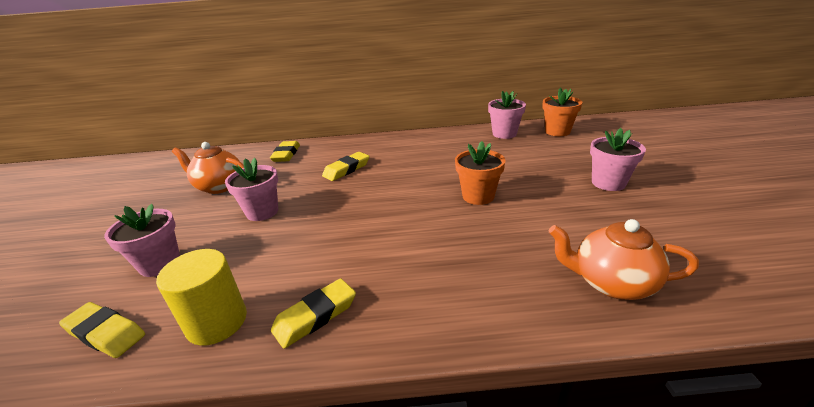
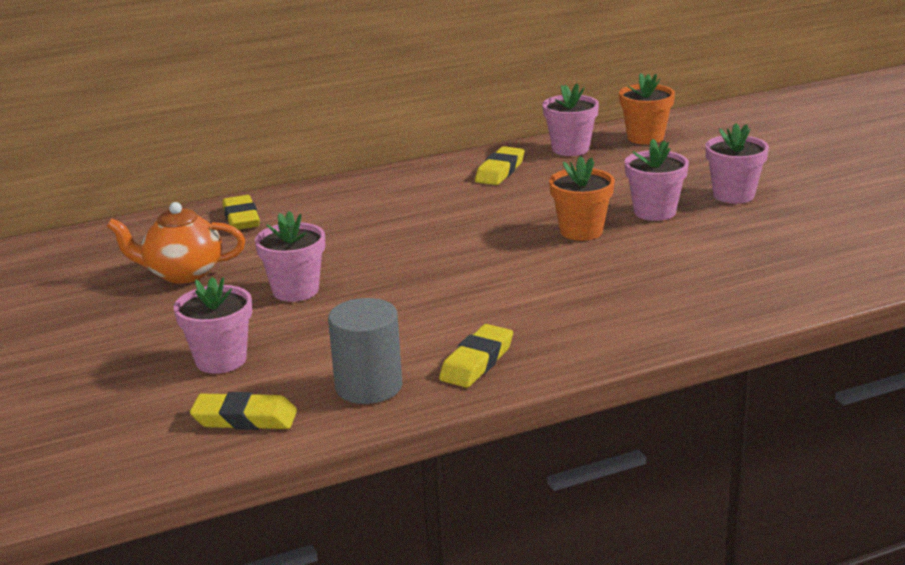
camera: 20 degrees left, 5 degrees down
yellow cylinder [156,249,247,346] -> grey cylinder [328,298,402,404]
yellow eraser [322,152,369,181] -> yellow eraser moved to [475,146,525,185]
orange teapot [549,219,699,300] -> none
none -> pink flower pot [625,139,689,221]

